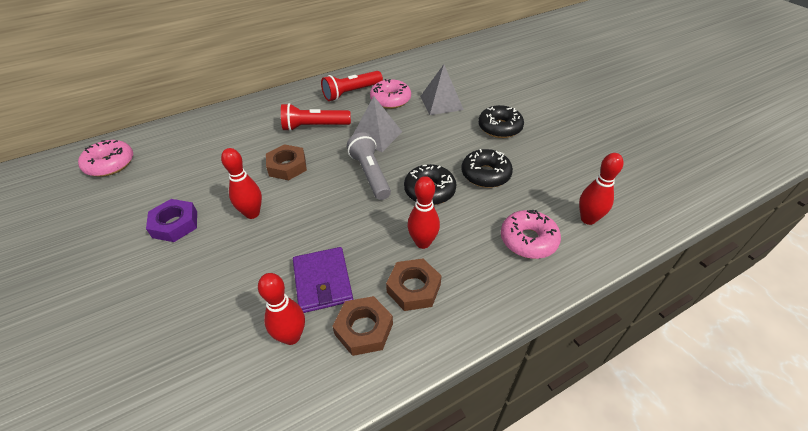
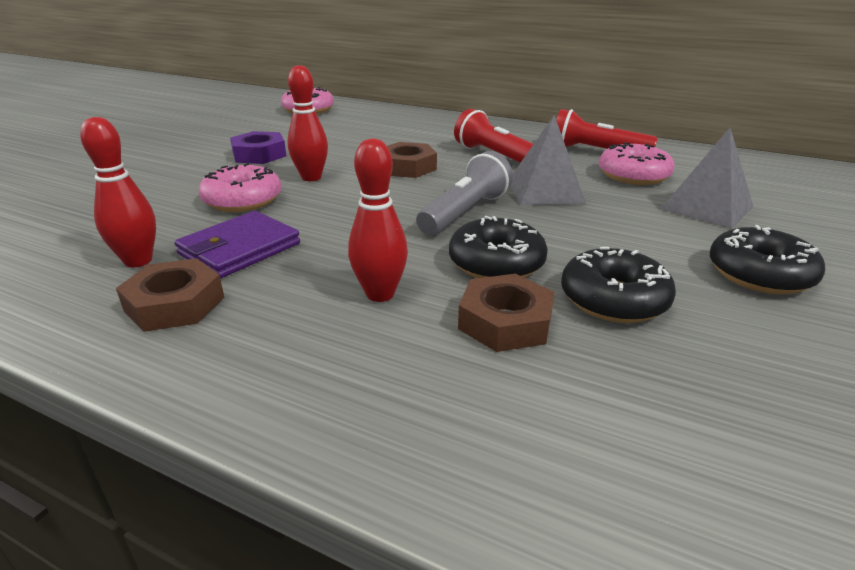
camera: 55 degrees right, 15 degrees down
brown nut [386,258,442,311] -> brown nut moved to [458,274,555,352]
pink donut [501,210,561,259] -> pink donut moved to [199,163,282,212]
red bowling pin [579,153,624,225] -> none

